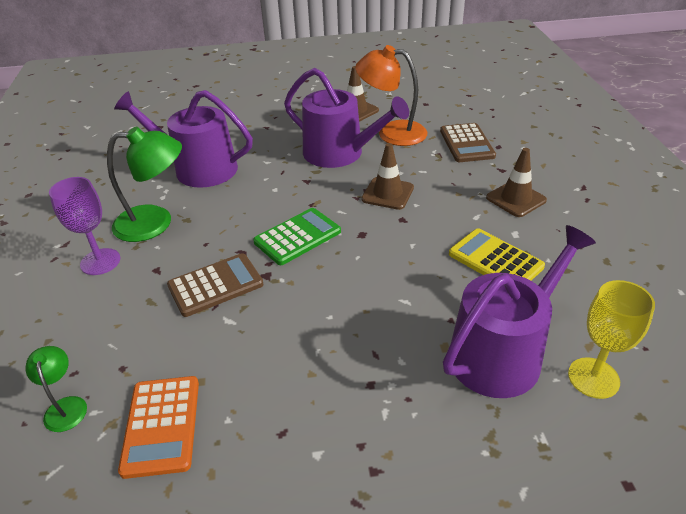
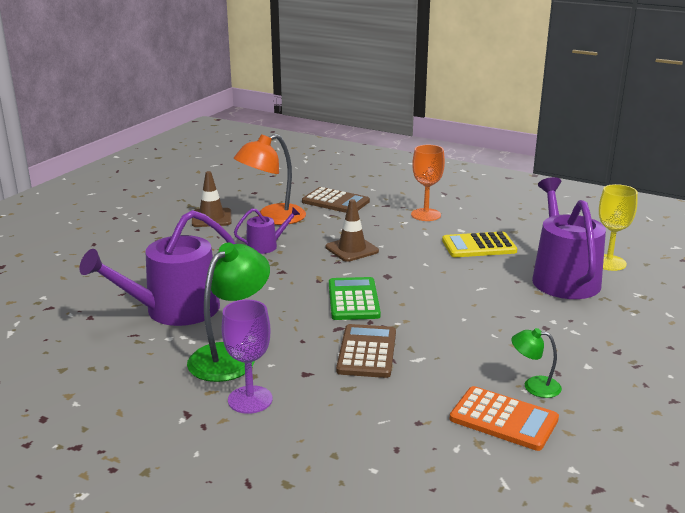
camera: 55 degrees left, 15 degrees down
green lamp [26,346,87,432] -> green lamp moved to [512,328,562,398]
purple watering can [284,68,409,168] -> purple watering can [234,207,300,254], size x0.49
brown traffic cone [486,148,547,217] -> orange goblet [411,145,445,221]

